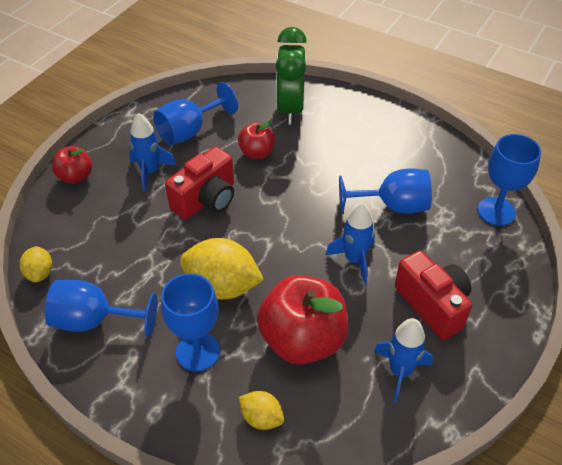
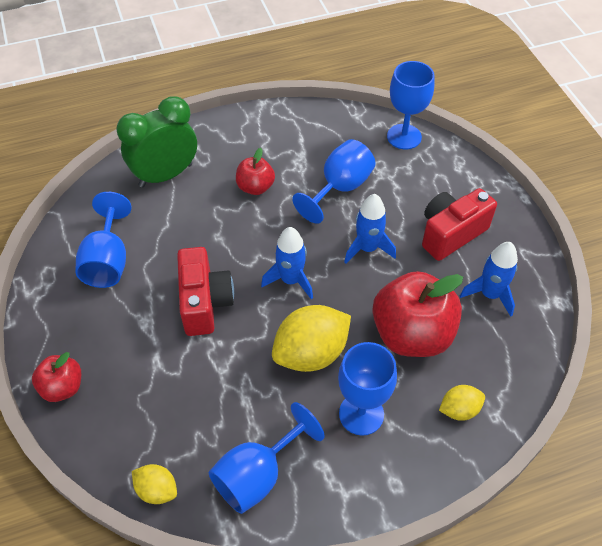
camera: 50 degrees left, 5 degrees up
blue rocket [129,113,176,192] -> blue rocket moved to [261,227,313,299]
red apple [238,120,275,159] -> red apple moved to [236,148,275,195]
green clock [276,27,307,125] -> green clock turned 105 degrees clockwise [117,96,197,187]
red camera [395,251,472,340] -> red camera turned 45 degrees counterclockwise [422,188,497,261]

